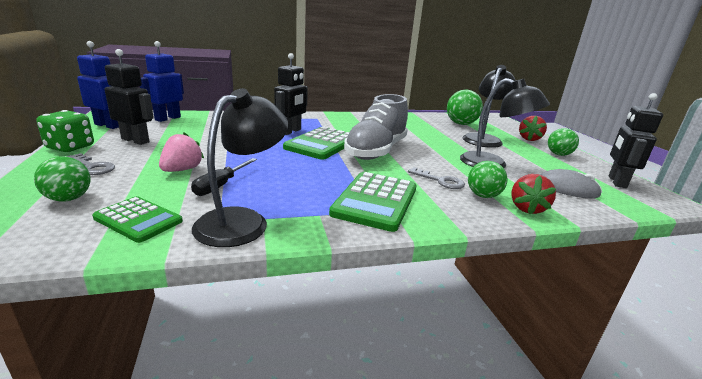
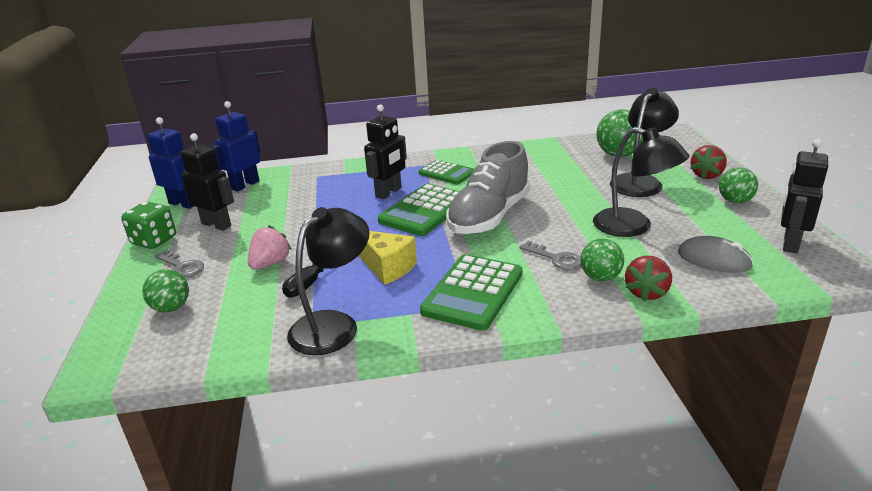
camera: 10 degrees right, 5 degrees up
green calculator [92,196,183,243] -> green calculator moved to [419,160,474,184]
none -> yellow cheese [358,231,417,285]

